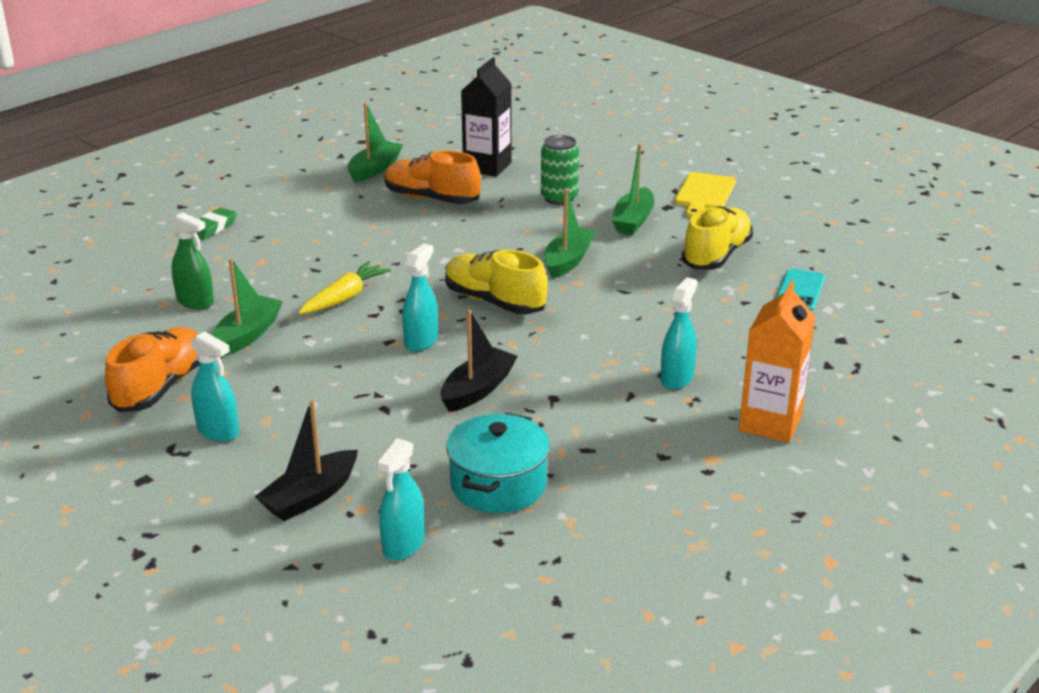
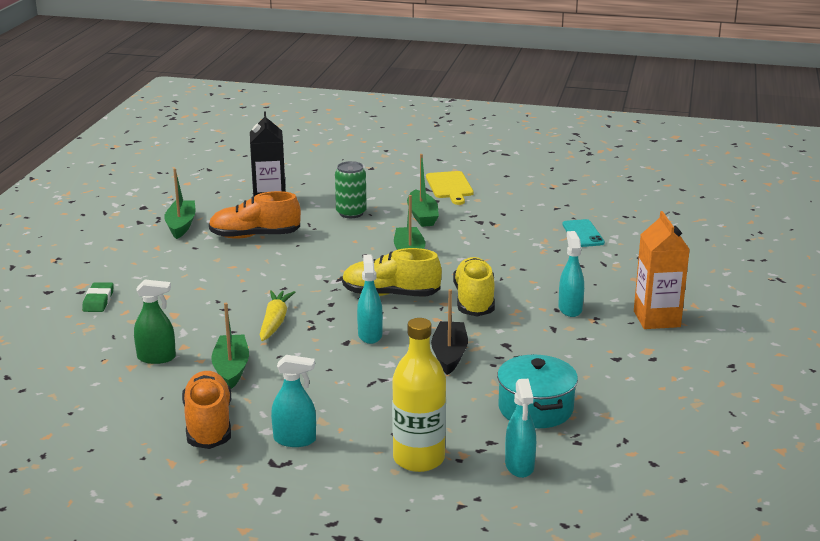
camera: 30 degrees left, 5 degrees down
black boat [255,399,358,521] -> yellow bottle [392,318,446,472]
yellow shoe [681,206,753,270] -> yellow shoe moved to [453,257,495,317]

